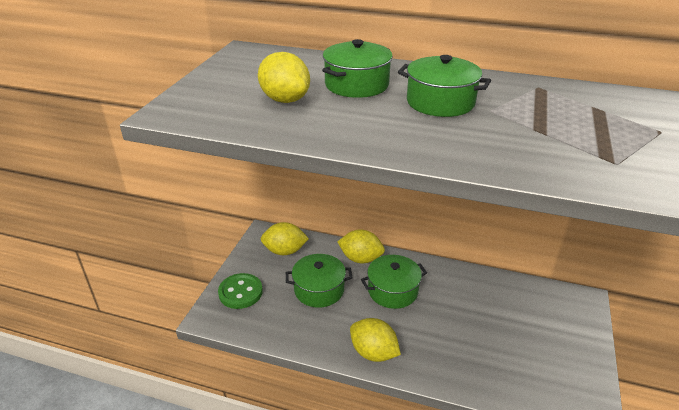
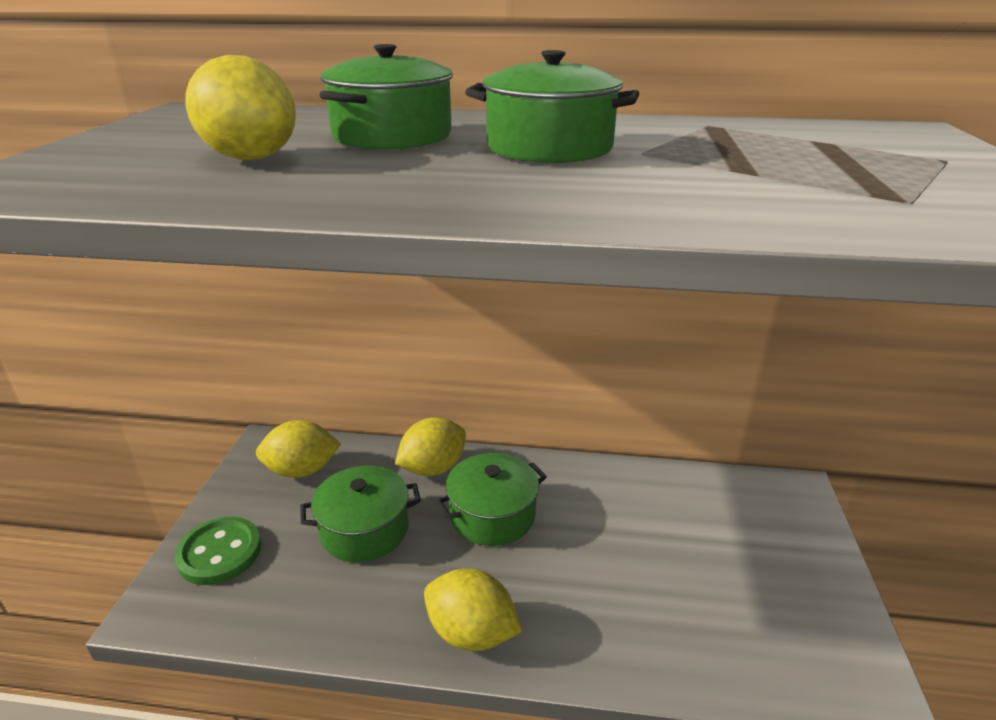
camera: 10 degrees left, 5 degrees down
yellow lemon [337,229,385,263] -> yellow lemon turned 45 degrees counterclockwise [395,417,466,476]

